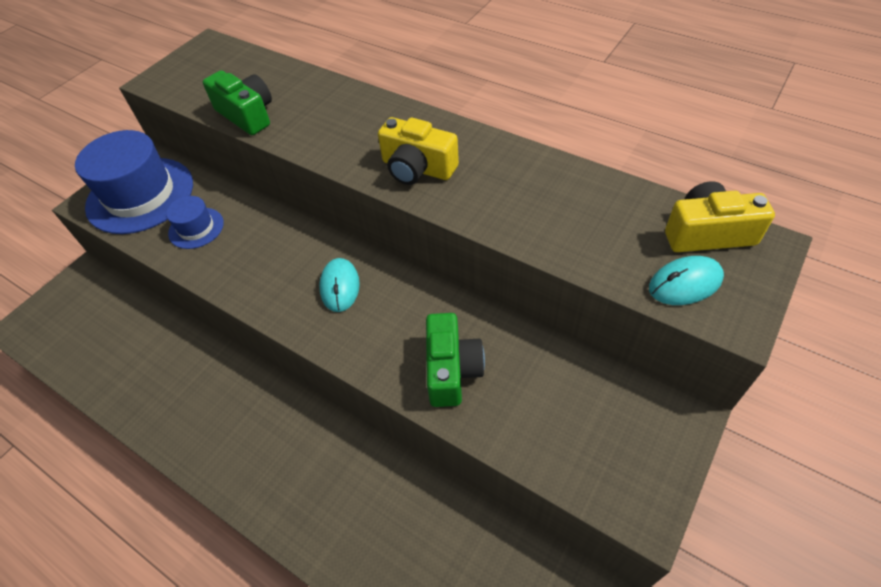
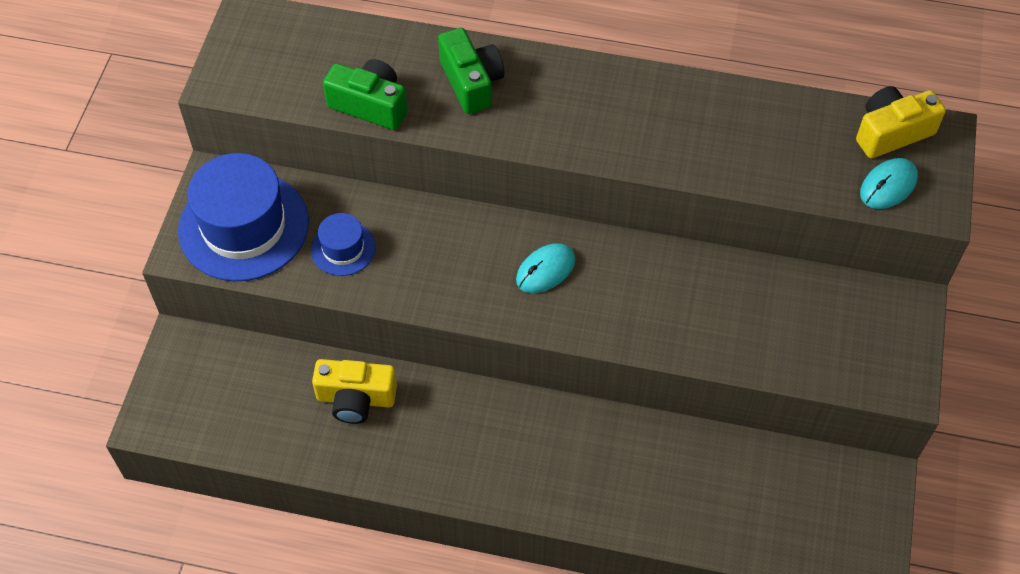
camera: 25 degrees left, 5 degrees up
turquoise mouse [319,258,360,312] -> turquoise mouse turned 75 degrees clockwise [516,243,576,293]
yellow camera [378,117,459,185] -> yellow camera moved to [312,359,397,424]
green camera [426,313,485,407] -> green camera moved to [438,28,504,114]

